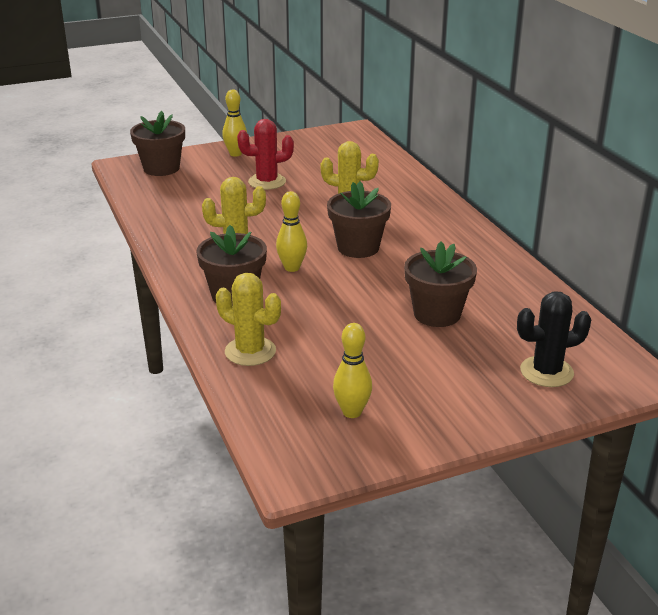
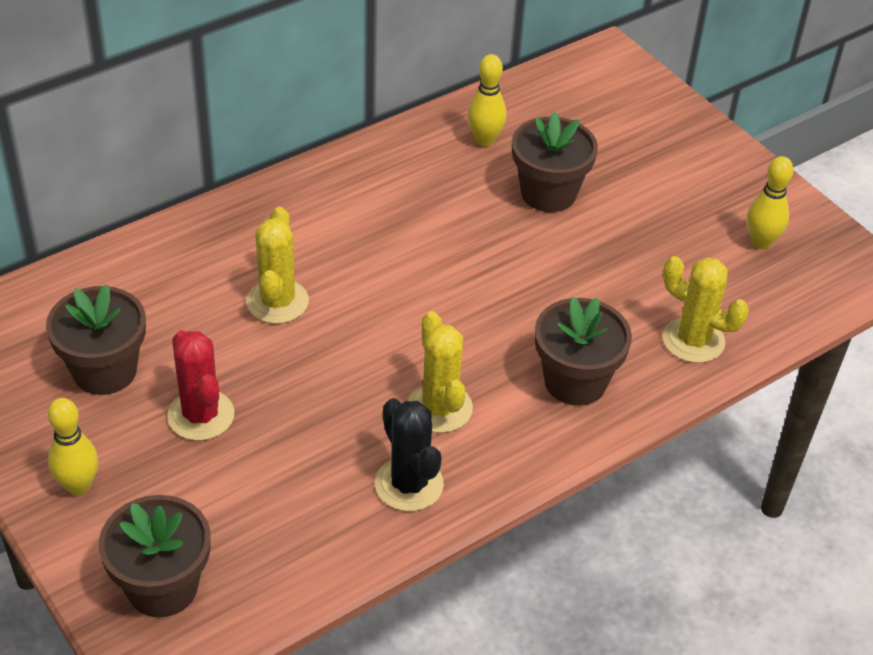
camera: 105 degrees left, 15 degrees up
yellow cactus [216,273,281,366] -> yellow cactus turned 75 degrees counterclockwise [663,256,749,363]
yellow bowling pin [276,191,307,272] -> yellow bowling pin moved to [468,54,507,146]
brown flower pot [327,182,391,258] -> brown flower pot moved to [46,284,146,395]
black cactus [517,291,591,387] -> black cactus moved to [375,398,444,511]

